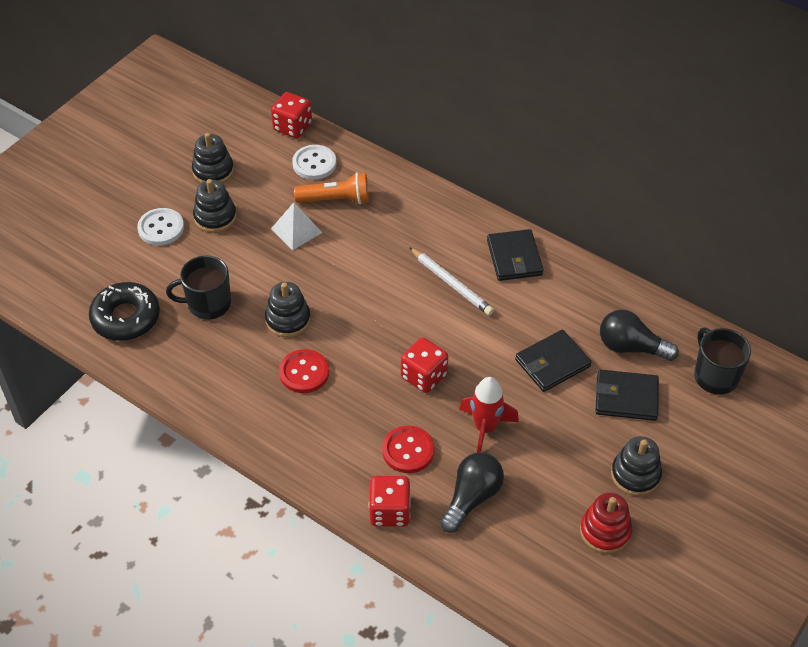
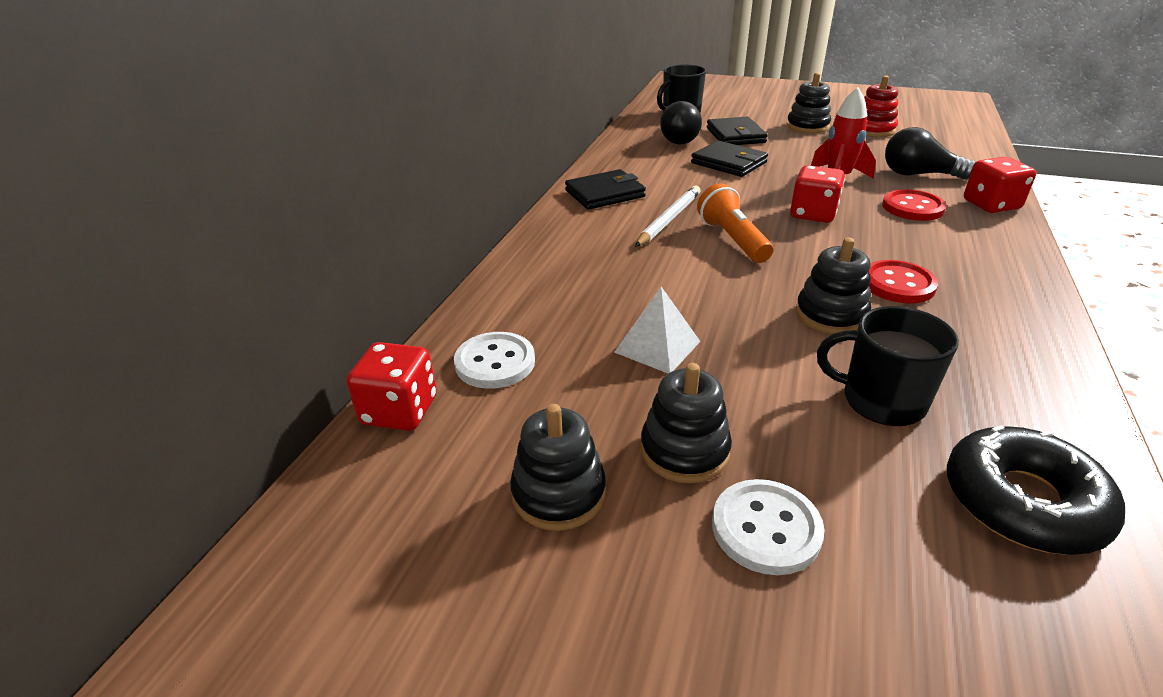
camera: 105 degrees left, 15 degrees down
black mug [166,256,231,320] -> black mug turned 135 degrees clockwise [817,306,959,426]
orange flashlight [294,172,369,204] -> orange flashlight moved to [697,183,773,263]

